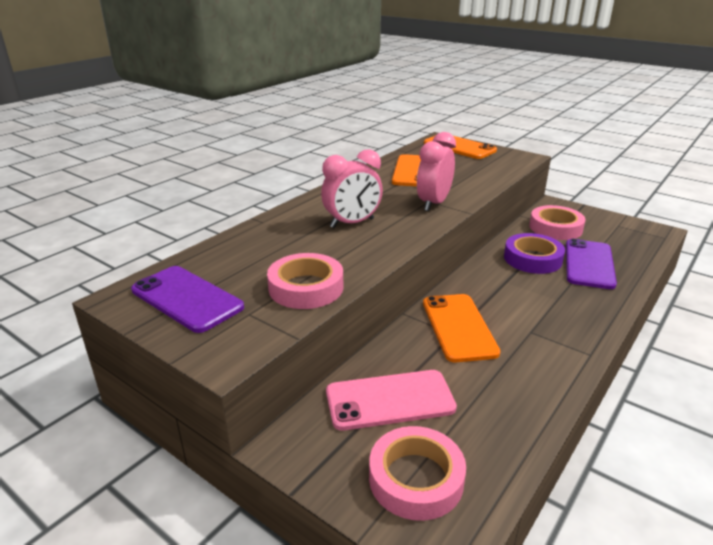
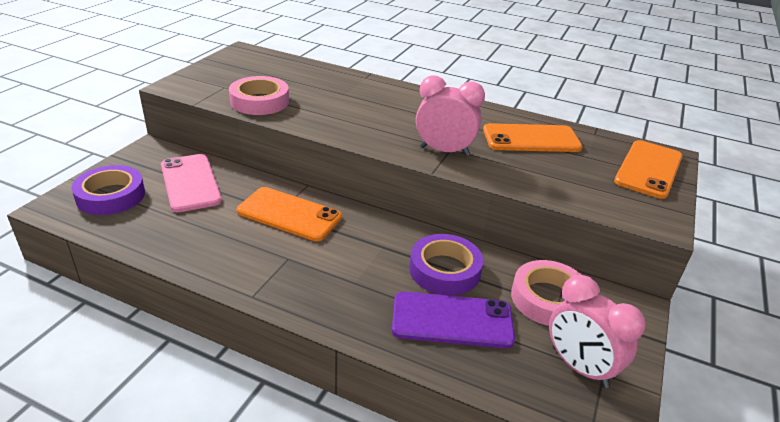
camera: 75 degrees right, 5 degrees up
purple phone [131,266,244,333] -> none
pink clock [321,149,383,228] -> pink clock moved to [549,275,646,388]
pink tape [369,426,466,521] -> purple tape [72,165,145,215]
orange phone [423,294,501,362] -> orange phone turned 45 degrees clockwise [237,187,342,241]

